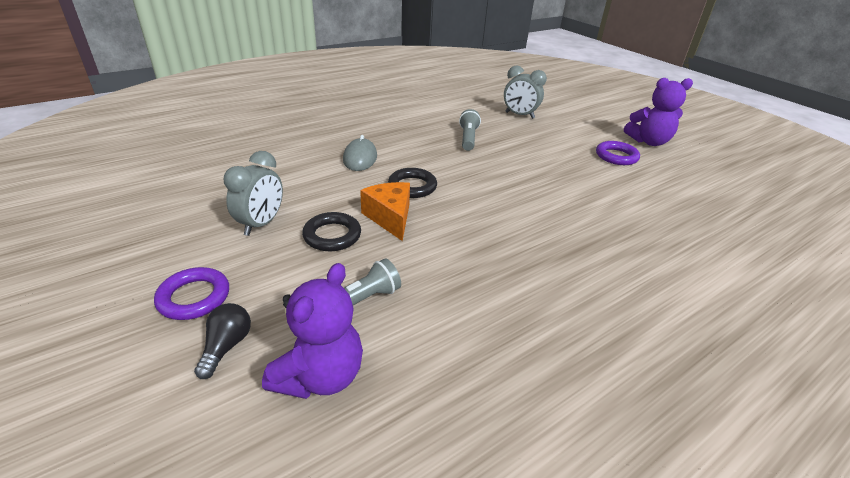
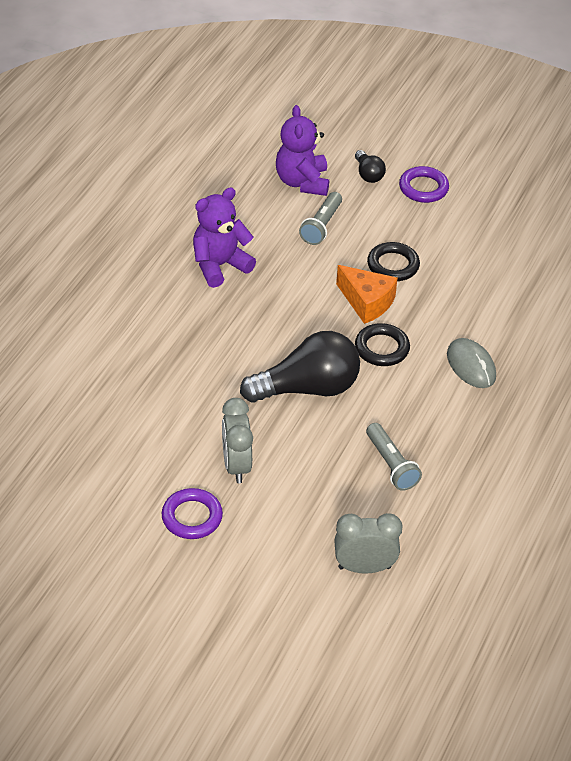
camera: 150 degrees right, 10 degrees up
grey clock [224,151,283,236] -> grey clock moved to [222,398,253,483]
purple teddy bear [624,78,693,146] -> purple teddy bear moved to [193,187,256,288]
none -> black light bulb [240,331,360,403]

